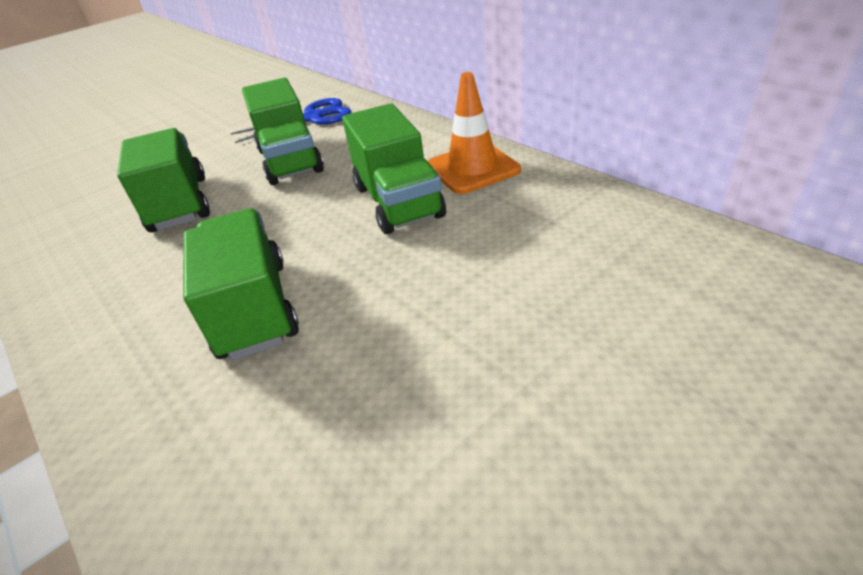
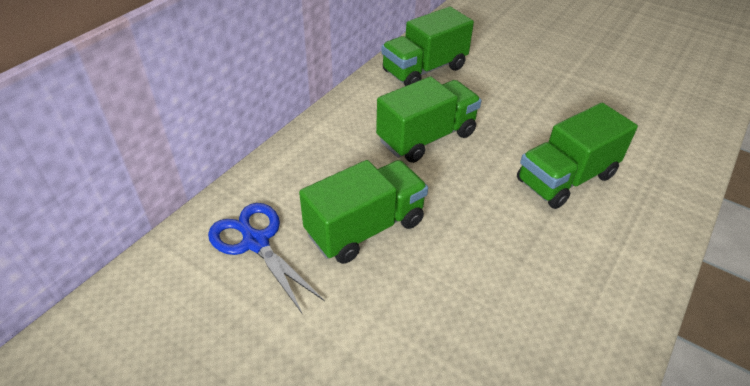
camera: 110 degrees left, 5 degrees up
green truck [117,128,210,232] -> green truck moved to [381,7,474,86]
orange traffic cone [428,72,521,194] -> none

